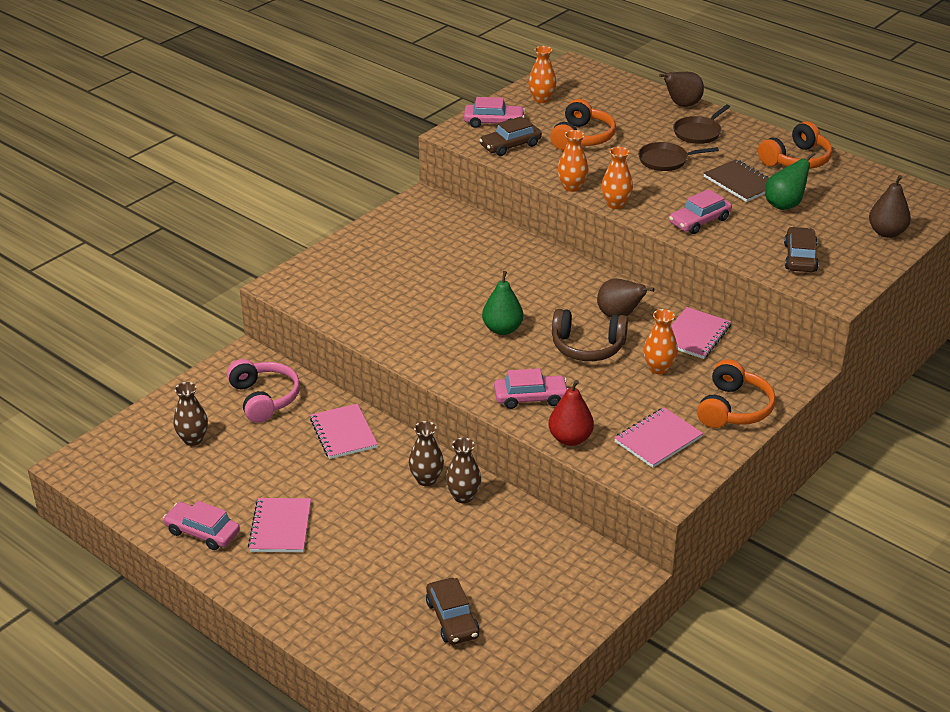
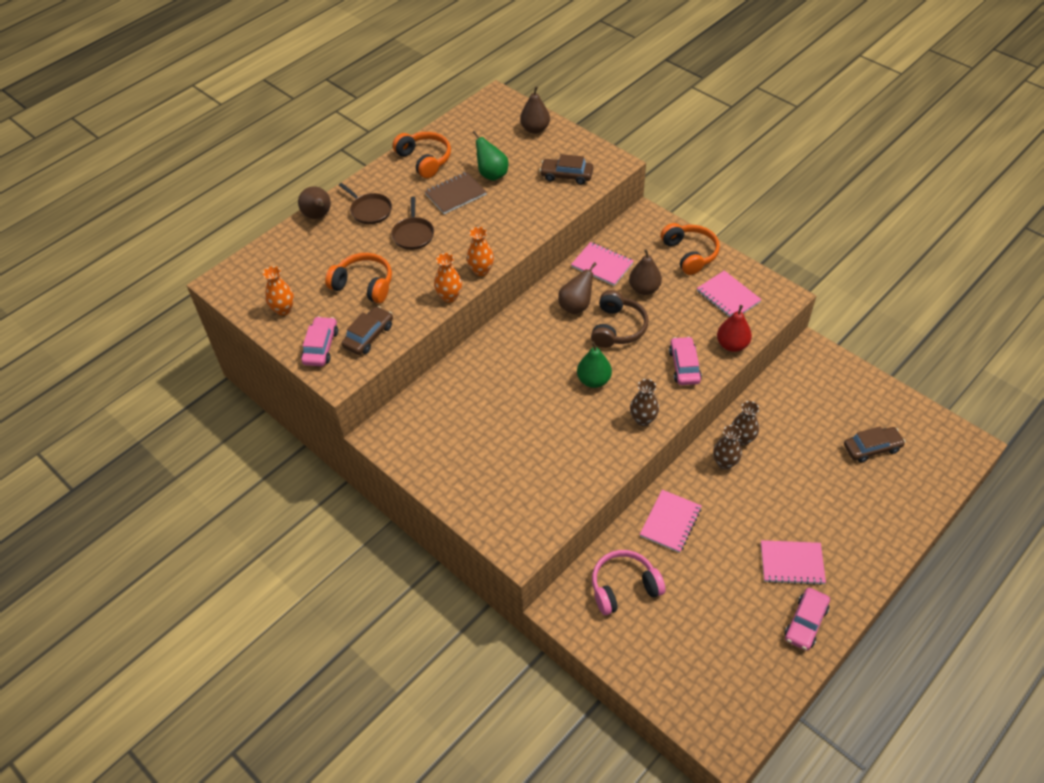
camera: 85 degrees left, 15 degrees up
brown vase [173,382,208,446] -> brown vase moved to [630,379,659,426]
pink notebook [310,404,378,459] -> pink notebook turned 45 degrees counterclockwise [640,490,702,553]
brown car [479,116,542,156] -> brown car turned 120 degrees counterclockwise [341,306,393,355]
orange vase [643,309,678,374] -> brown pear [629,249,662,295]
pink car [669,189,732,234] -> none
orange headphones [697,359,776,428] -> orange headphones turned 45 degrees clockwise [661,223,720,275]

